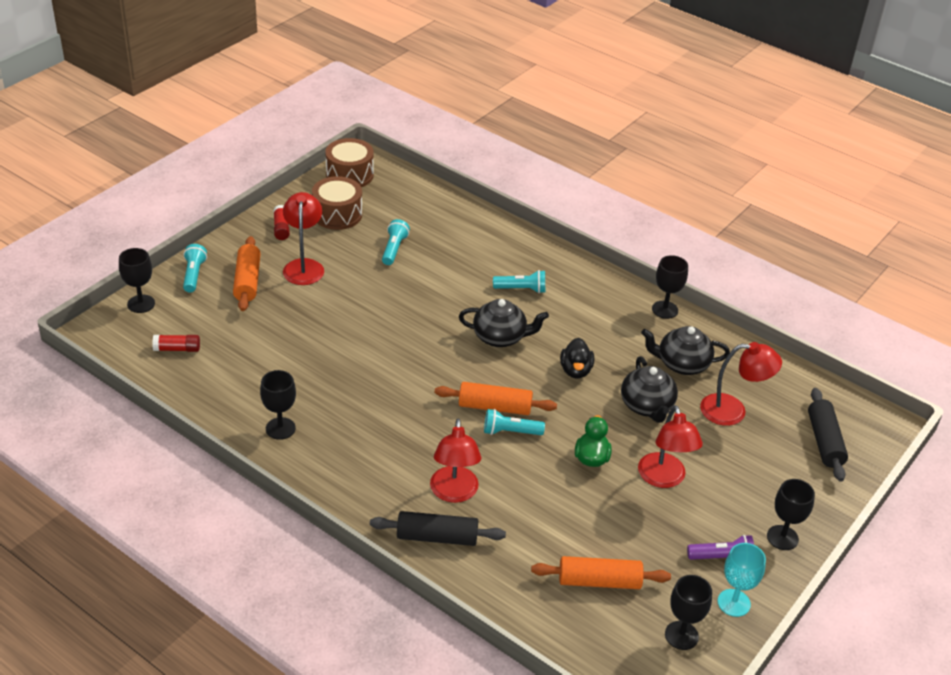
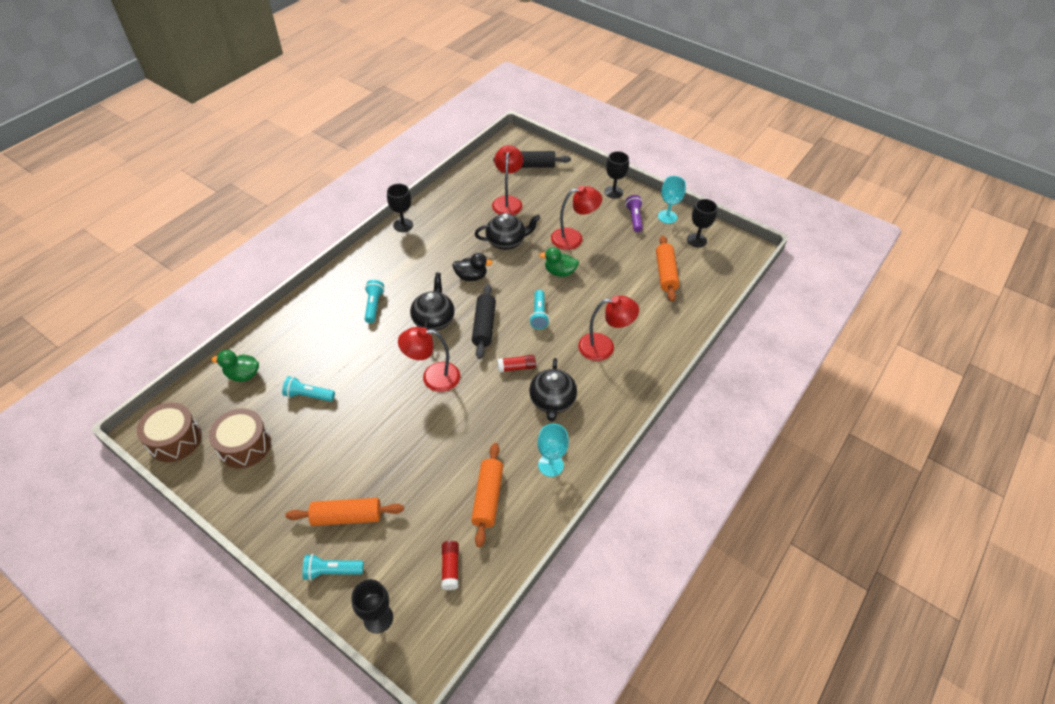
camera: 90 degrees left, 10 degrees up
black goblet [260,370,296,440] -> turquoise goblet [537,423,569,477]
red glue stick [273,205,290,240] -> red glue stick moved to [497,355,536,372]
red lamp [283,192,324,285] -> red lamp moved to [398,327,460,392]
black rolling pin [370,511,506,546] -> black rolling pin moved to [472,284,496,359]
orange rolling pin [435,382,557,415] -> orange rolling pin moved to [471,443,503,547]
black teapot [641,326,730,375] -> black teapot moved to [529,358,577,421]
none -> green duck [211,350,259,382]

